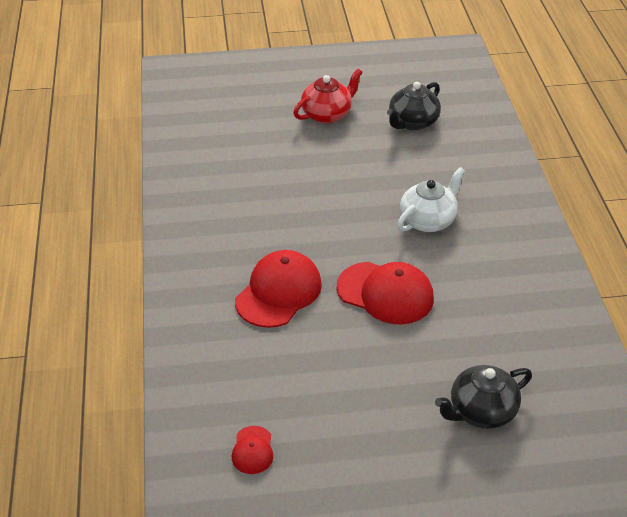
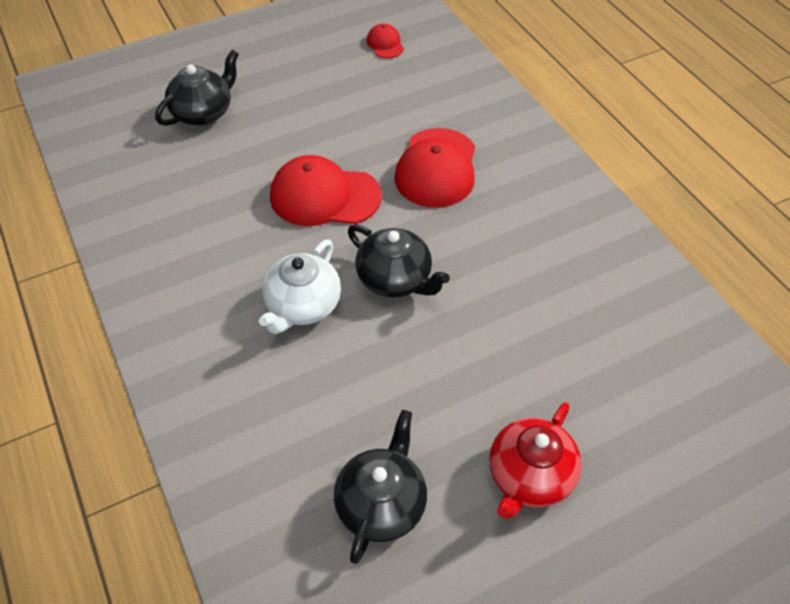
camera: 160 degrees right, 10 degrees up
none -> black teapot [348,224,450,298]

